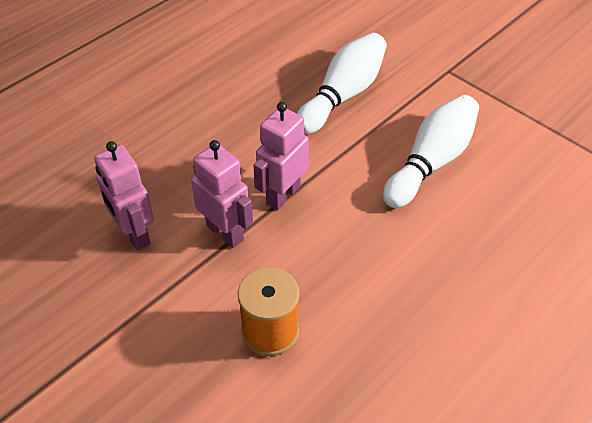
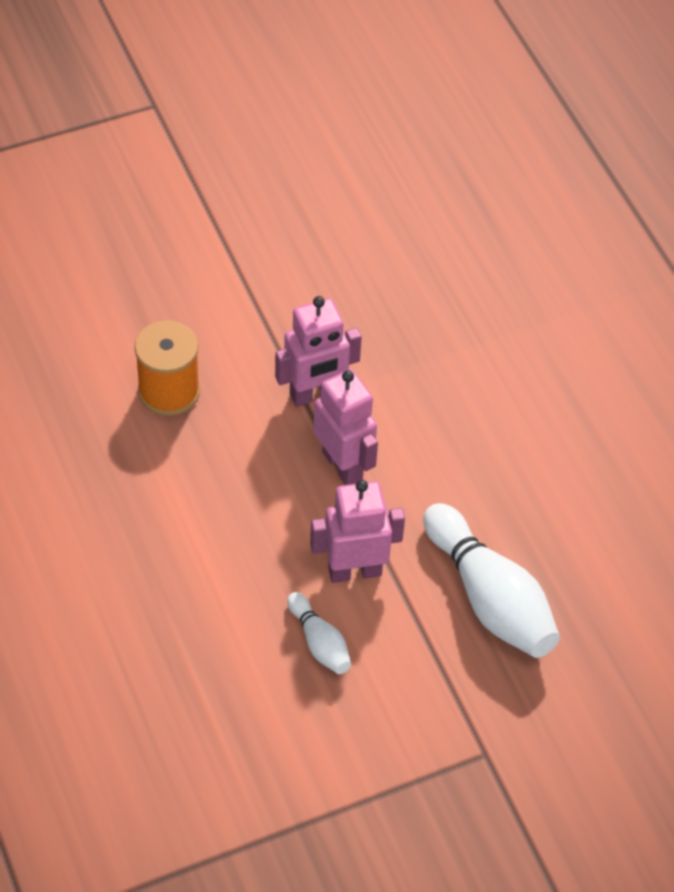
camera: 110 degrees right, 5 degrees up
pink robot [94,141,154,250] -> pink robot moved to [310,480,405,583]
white bowling pin [383,95,479,208] -> white bowling pin [287,592,351,674], size x0.51

